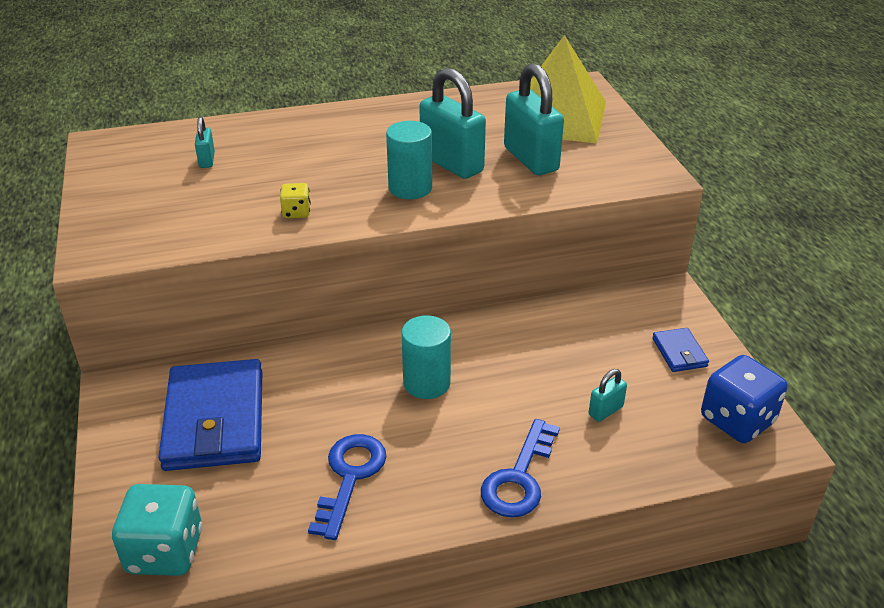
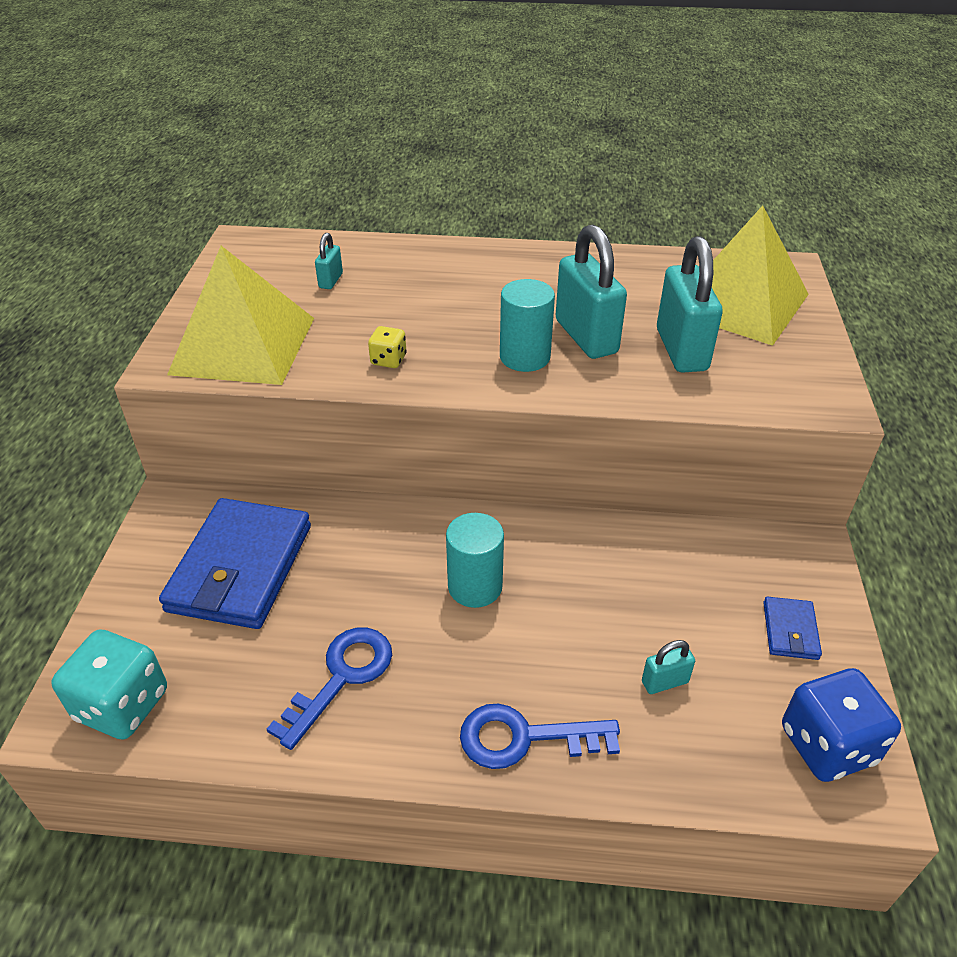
camera: 20 degrees right, 5 degrees up
blue key [481,419,560,518] -> blue key turned 45 degrees clockwise [460,704,620,769]
none -> yellow pyramid [167,246,314,385]

